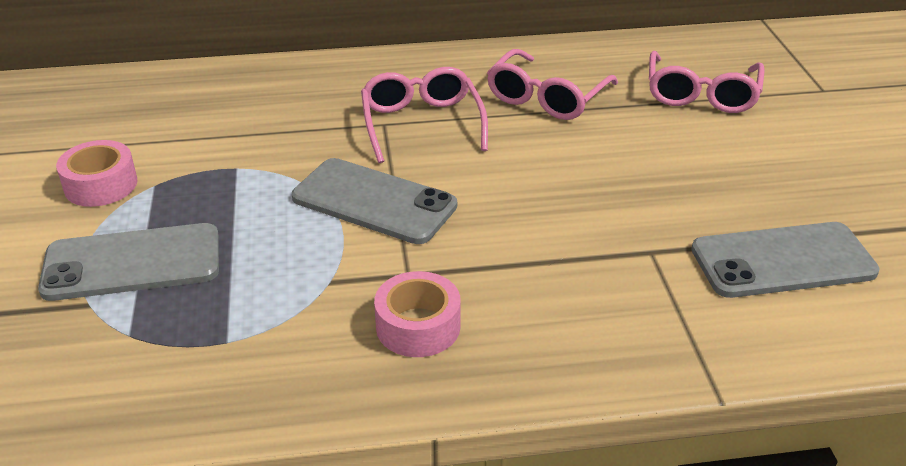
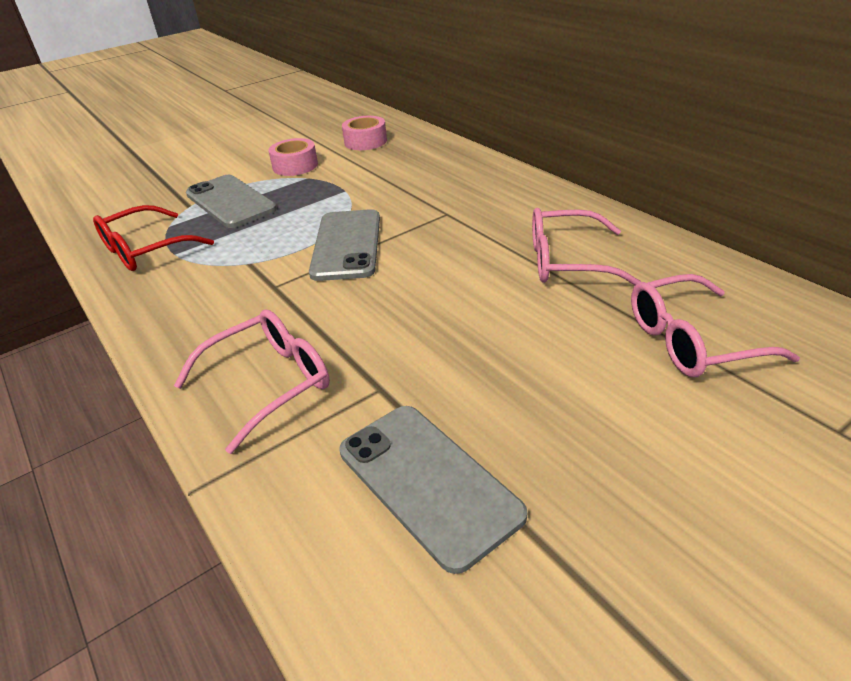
camera: 65 degrees right, 0 degrees up
pink glasses [361,67,488,163] -> pink glasses moved to [174,309,330,454]
pink tape [374,271,461,357] -> pink tape moved to [342,116,387,150]
none -> red glasses [93,205,214,271]

